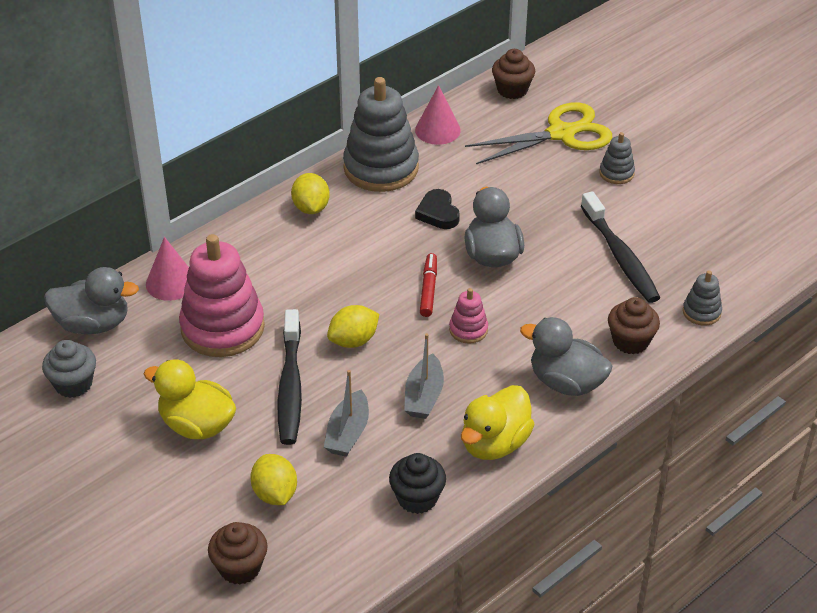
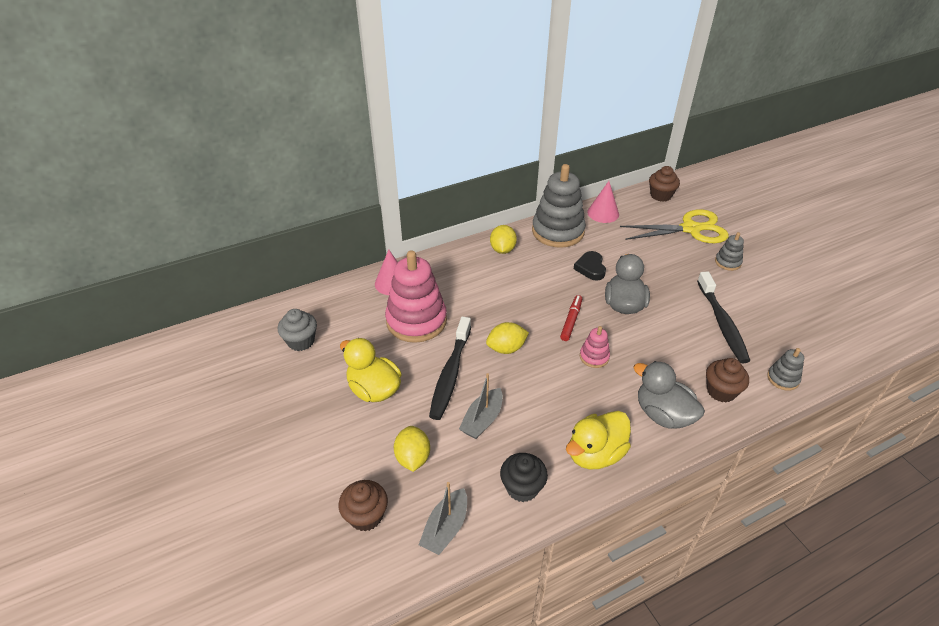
camera: 15 degrees right, 0 degrees up
grey duck [44,267,139,334] -> none
grey boat [404,333,444,419] -> grey boat moved to [419,482,467,555]

